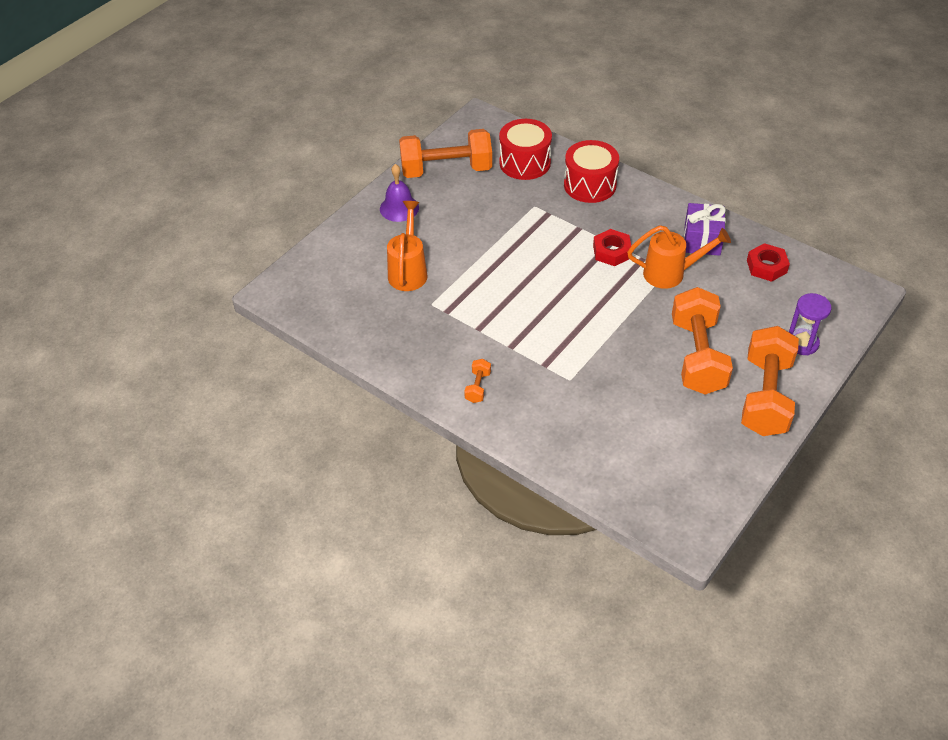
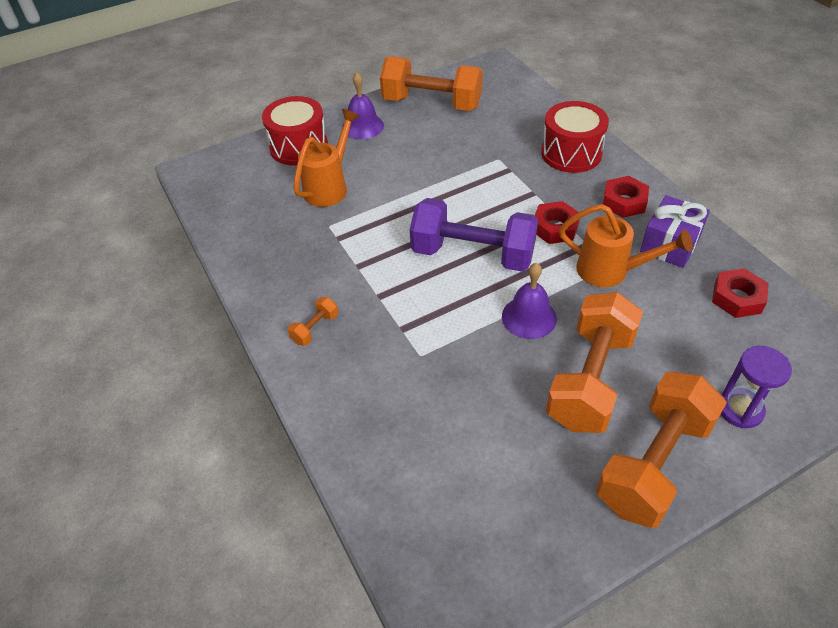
camera: 25 degrees right, 0 degrees up
red drum [499,119,552,180] -> red drum moved to [262,96,328,166]
none -> purple dumbbell [410,198,538,272]
none -> purple bell [502,263,557,339]
none -> red nut [603,176,649,218]

